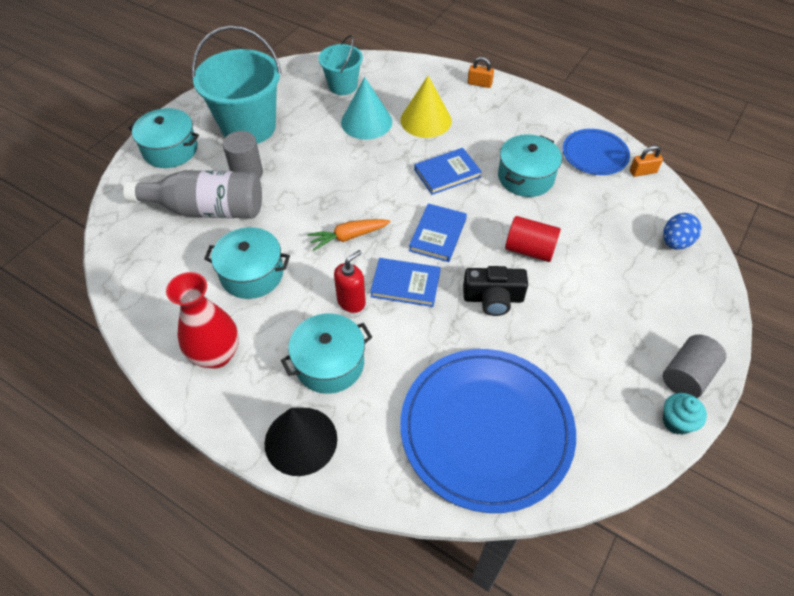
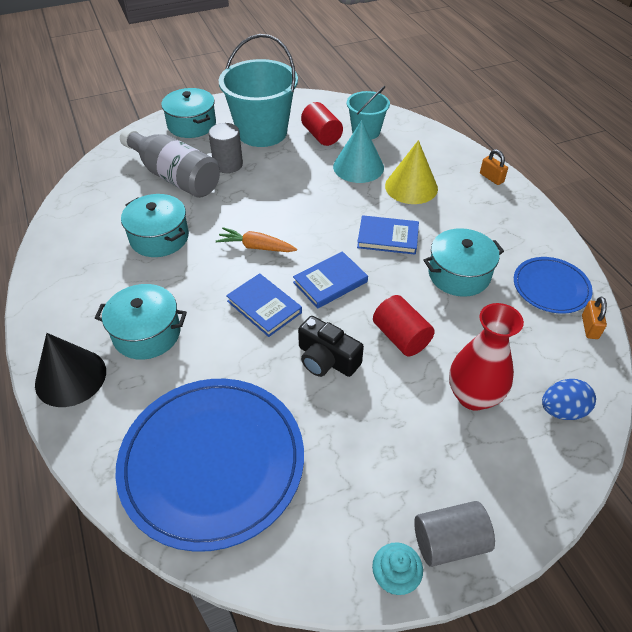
camera: 35 degrees right, 5 degrees down
red vase [166,272,239,369] -> red vase moved to [449,303,524,411]
red soap dispenser [334,250,366,313] -> none
orange padlock [630,145,663,177] -> orange padlock turned 75 degrees clockwise [582,297,607,339]
none -> red cylinder [301,102,343,146]

